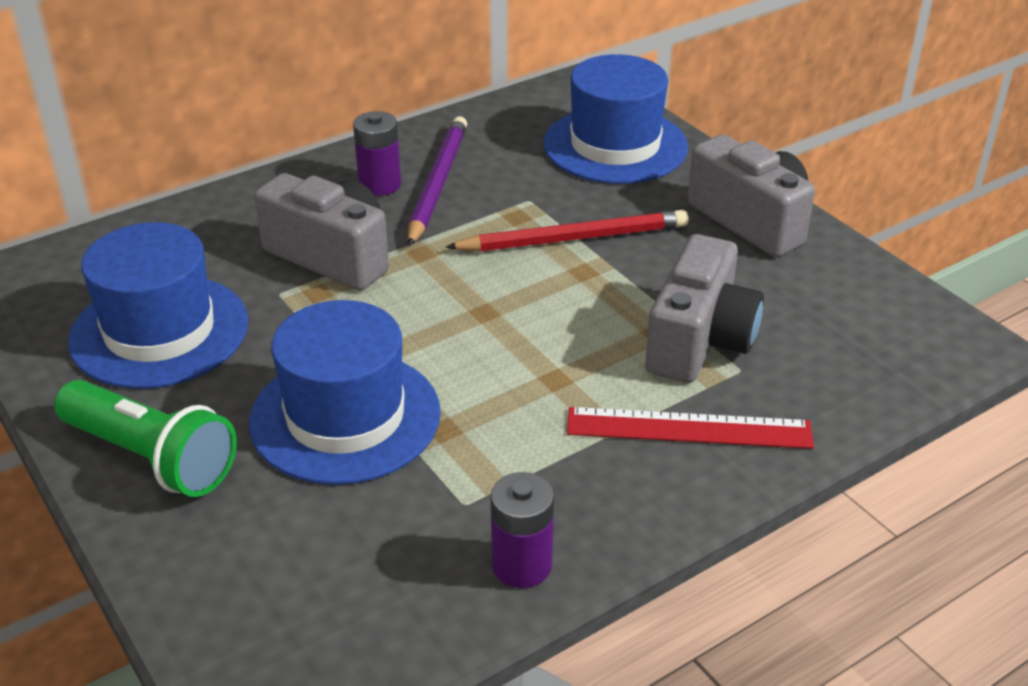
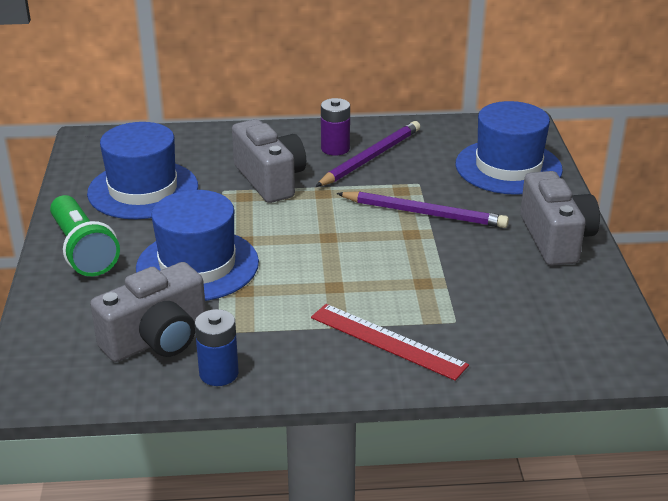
camera: 30 degrees right, 5 degrees down
red pencil [445,210,689,252] -> purple pencil [337,191,509,228]
purple battery [491,472,554,588] -> blue battery [195,309,239,386]
grey camera [645,234,764,383] -> grey camera moved to [90,262,206,362]

